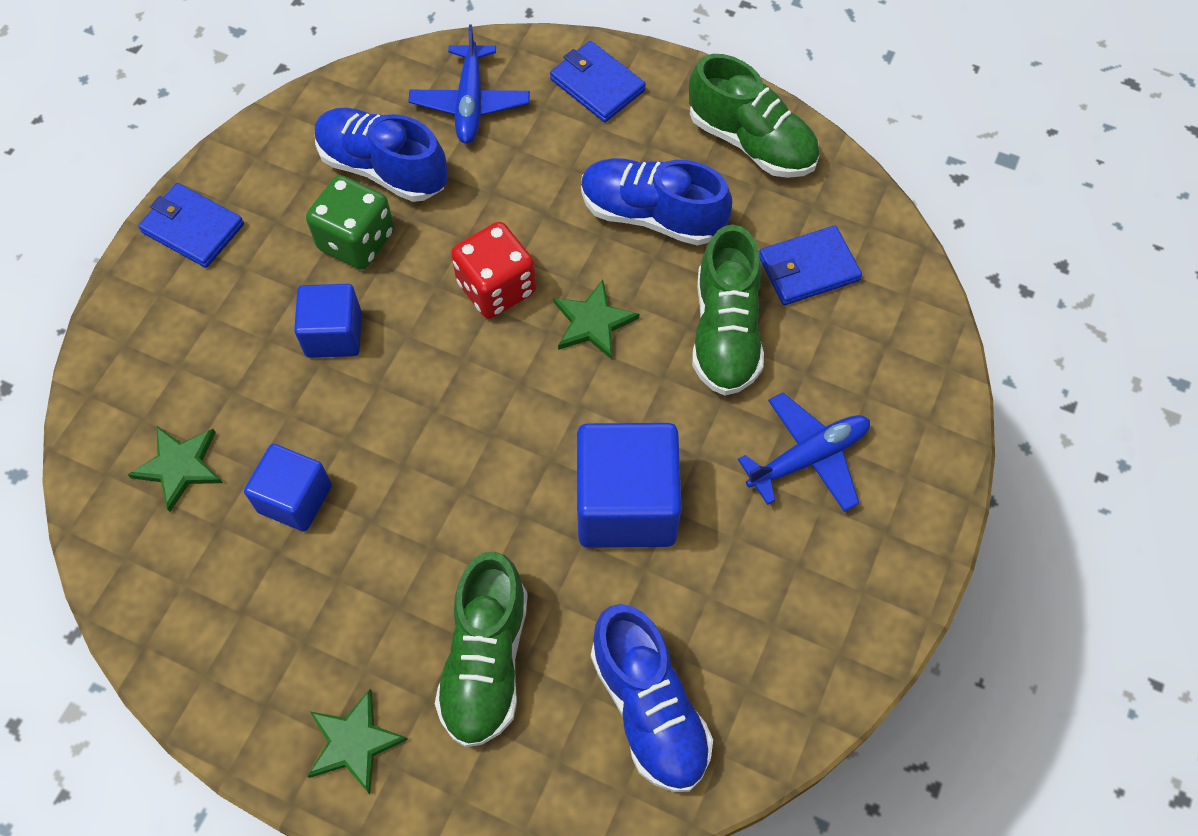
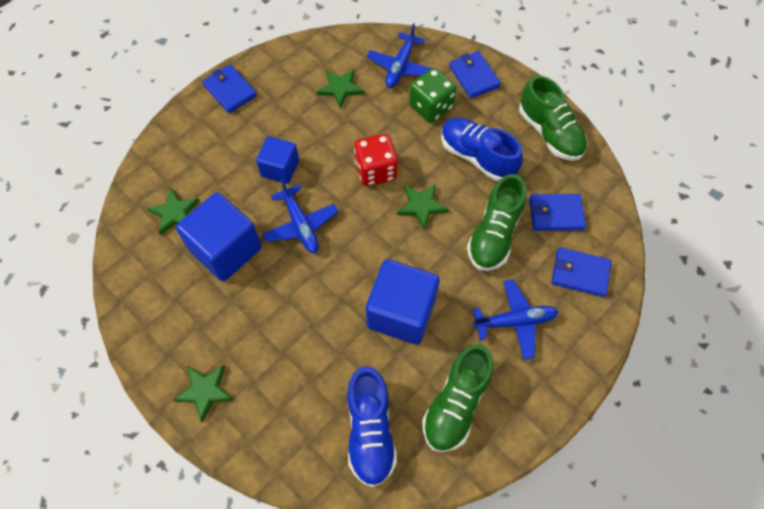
camera: 20 degrees right, 0 degrees up
blue cube [244,444,332,532] -> blue cube [176,193,262,281], size x1.65
green dice [306,175,394,269] -> green dice moved to [409,68,457,123]
blue shoe [315,107,448,202] -> green star [317,69,364,108]
green shoe [435,552,528,748] -> green shoe moved to [422,344,493,452]
none -> blue plane [262,179,338,253]
none -> blue wallet [551,247,611,297]

